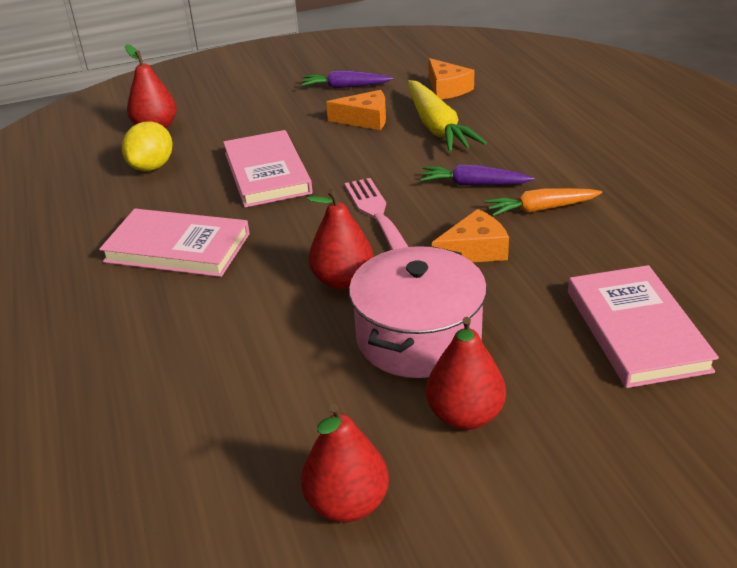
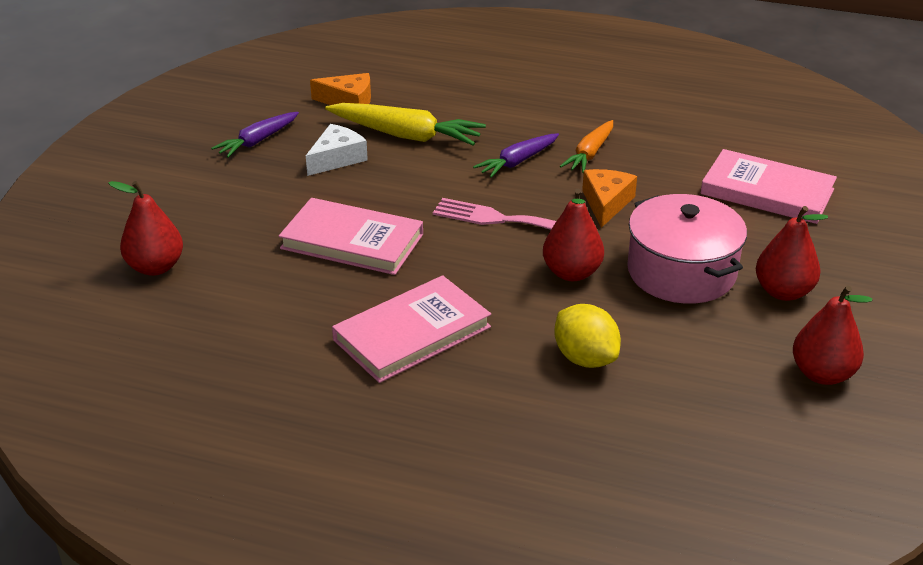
camera: 55 degrees left, 0 degrees up
yellow lemon [122,121,172,171] -> yellow lemon moved to [554,304,621,368]
orange cheese [326,90,386,130] -> white cheese [306,124,368,176]

